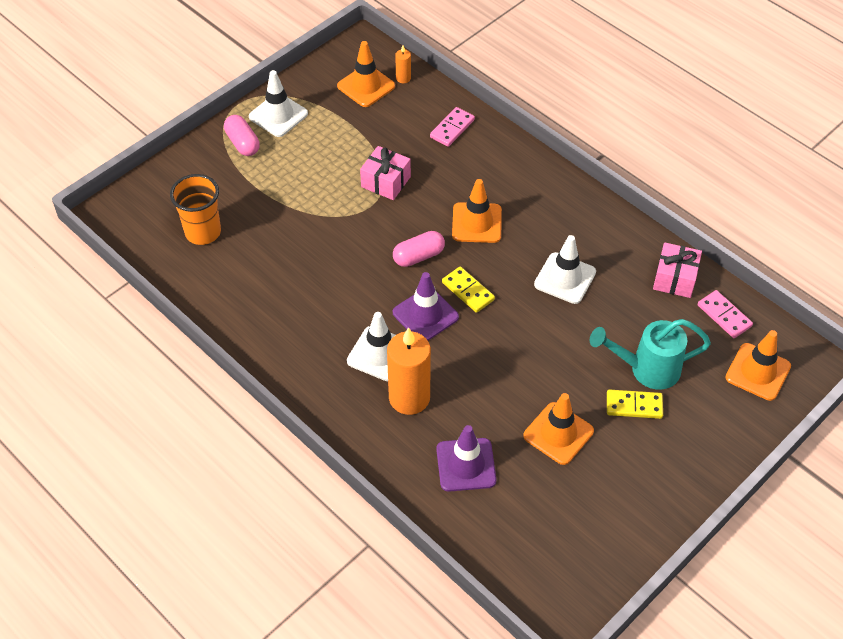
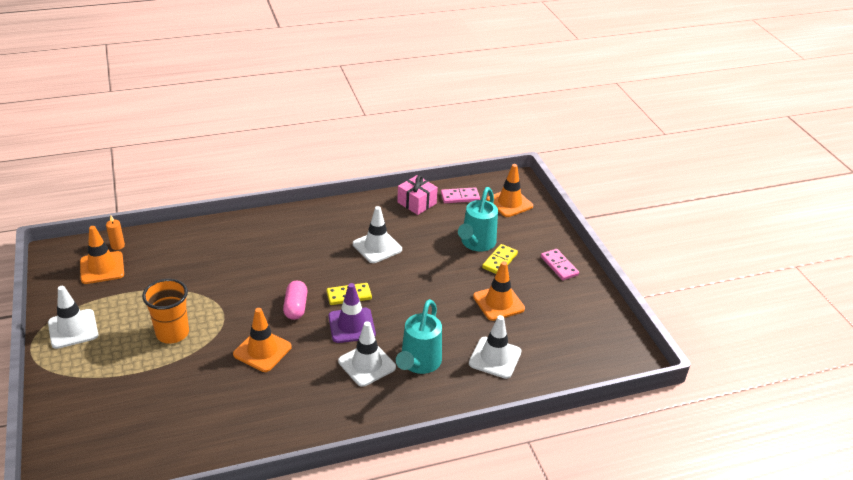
camera: 65 degrees left, 15 degrees down
orange cup [170,174,221,245] -> orange cup moved to [142,279,189,344]
pink capsule [224,115,260,156] -> none
pink gift [360,146,411,200] -> none
orange candle [387,327,431,415] -> turquoise watering can [396,299,442,374]
pink domino [430,107,475,147] -> pink domino moved to [541,249,579,280]
purple traffic cone [436,425,496,492] -> white traffic cone [469,315,522,379]
orange traffic cone [452,179,502,243] -> orange traffic cone moved to [233,308,292,372]

